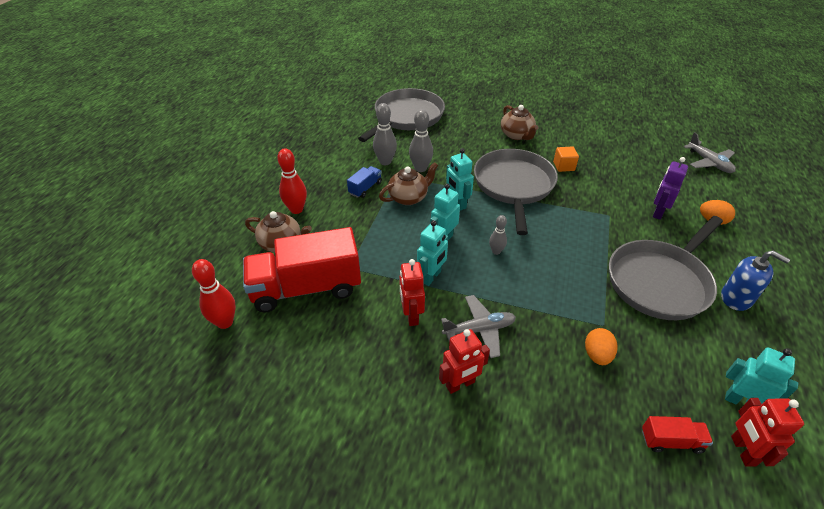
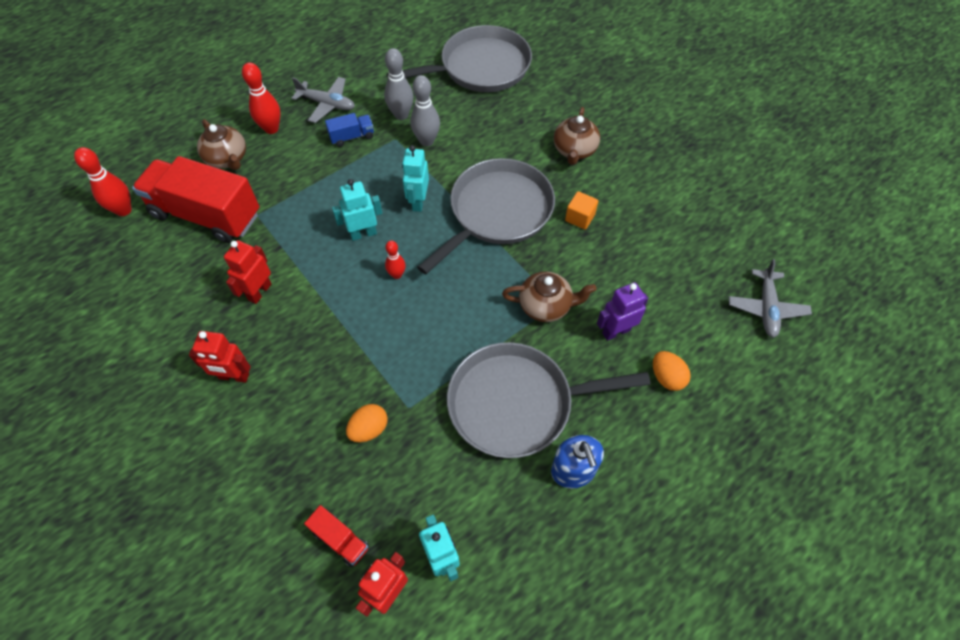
camera: 35 degrees right, 15 degrees up
brown teapot [379,162,438,205] -> brown teapot moved to [502,271,596,322]
turquoise robot [417,220,448,286] -> none
grey plane [441,295,516,358] -> grey plane moved to [291,77,355,123]
grey bowling pin [489,215,507,255] -> red bowling pin [385,240,406,279]

